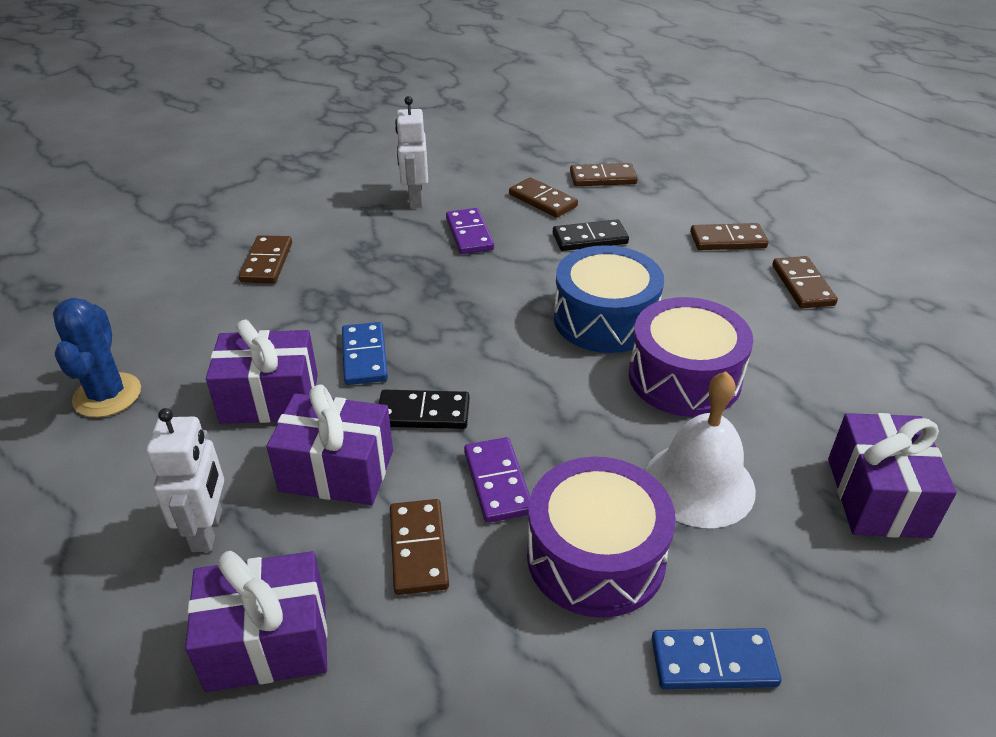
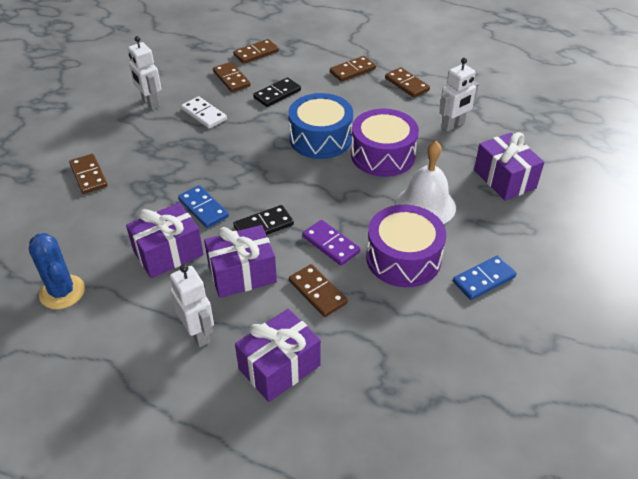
camera: 30 degrees left, 5 degrees up
purple domino [446,208,494,254] -> white domino [181,96,227,129]
brown domino [509,177,578,218] -> brown domino turned 45 degrees clockwise [213,62,251,92]
none -> white robot [439,58,479,132]

